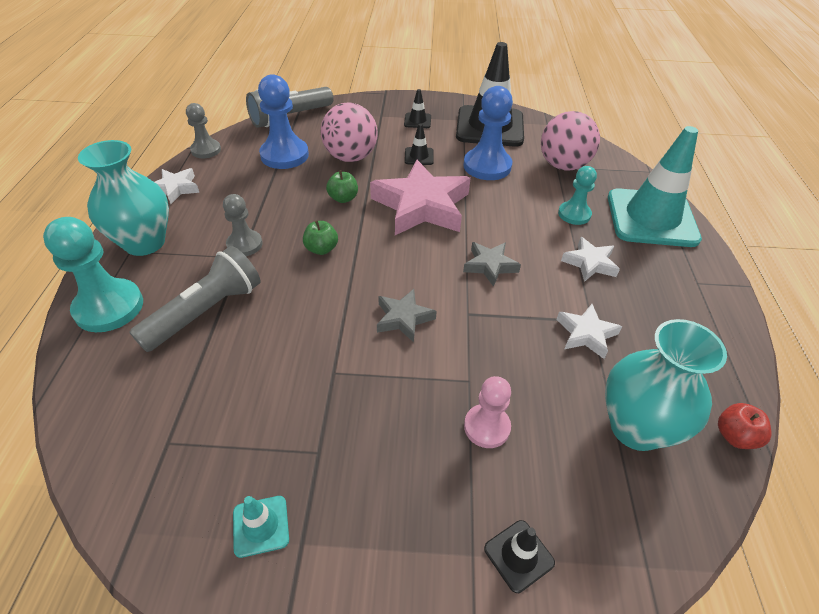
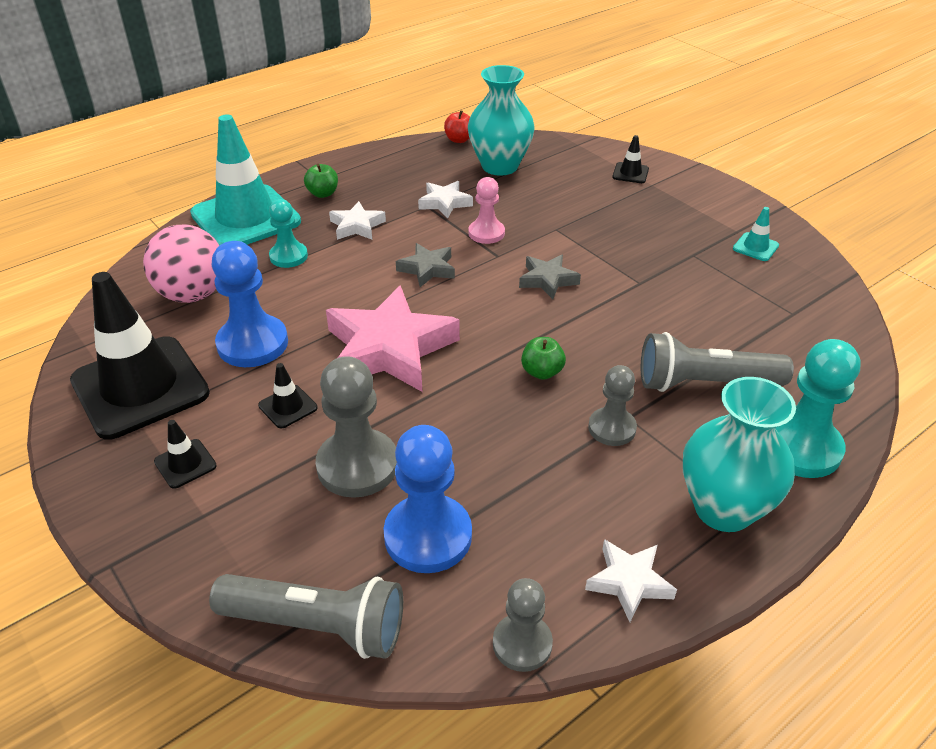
camera: 130 degrees left, 5 degrees down
pink ball [321,102,378,162] -> grey pawn [316,356,397,498]
green apple [326,170,358,203] -> green apple moved to [304,164,338,198]
pink pawn [464,376,511,448] -> pink pawn moved to [469,177,505,244]

